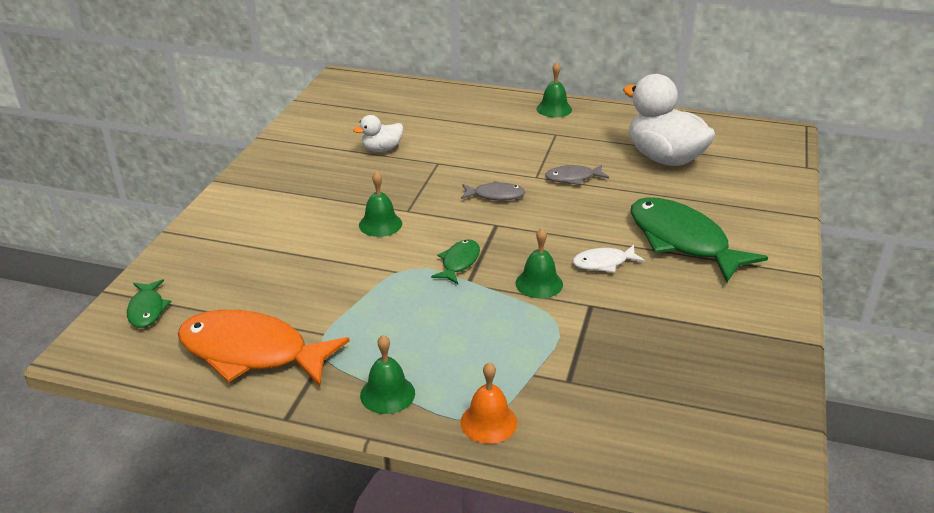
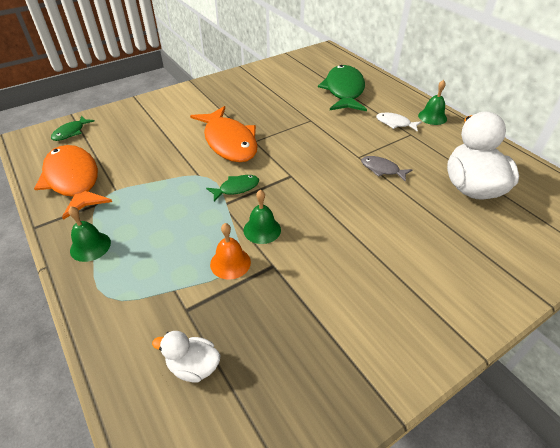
camera: 40 degrees right, 10 degrees up
white duck [353,115,403,152] -> white duck moved to [152,331,220,382]
green bell [359,171,402,237] -> orange fish [190,106,258,162]
orange bell [460,362,517,444] -> orange bell moved to [210,223,251,280]
grey fish [461,181,525,201] -> none
white fish [573,245,645,273] -> white fish moved to [376,113,422,132]
green fish [630,197,768,282] -> green fish moved to [318,65,367,111]

